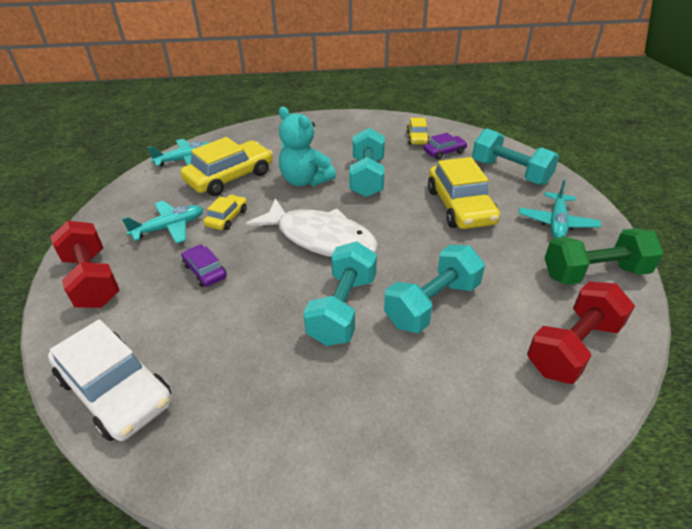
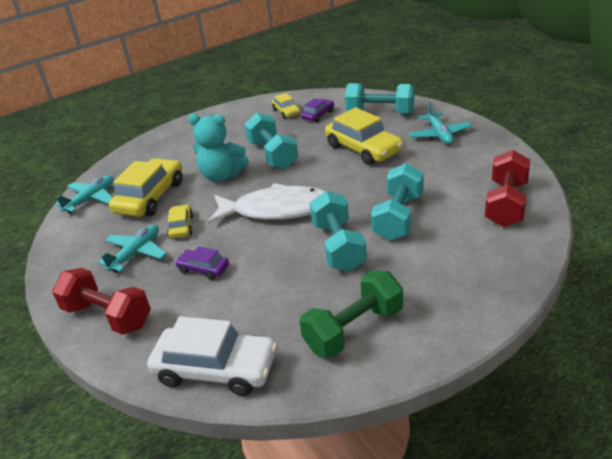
camera: 25 degrees left, 5 degrees down
green dumbbell [545,228,664,285] -> green dumbbell moved to [300,270,403,358]

